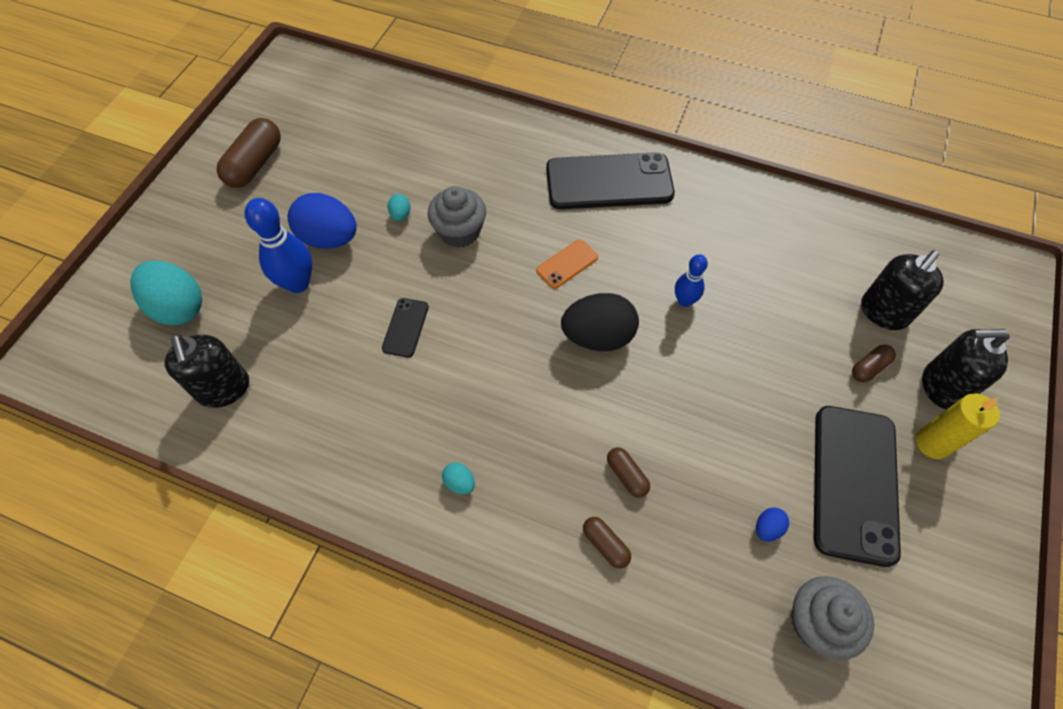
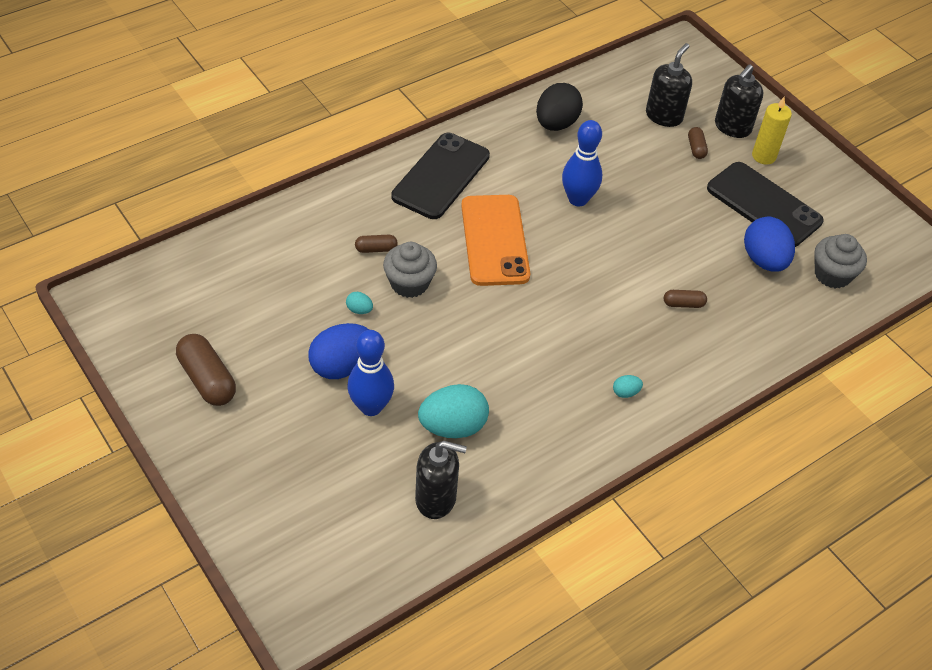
camera: 60 degrees left, 10 degrees down
turquoise egg [131,260,202,325] -> turquoise egg moved to [418,384,489,438]
black phone [382,298,429,357] -> none
orange phone [536,239,598,289] -> orange phone [461,195,530,286], size x2.17
black egg [561,293,639,351] -> black egg moved to [536,83,583,131]
brown capsule [583,517,631,569] -> brown capsule moved to [355,235,398,253]
blue bowling pin [675,254,708,307] -> blue bowling pin [562,120,602,206], size x1.69
blue egg [756,507,789,542] -> blue egg [744,217,795,272], size x2.29
black soap dispenser [861,250,944,330] -> black soap dispenser turned 135 degrees counterclockwise [646,43,692,127]

